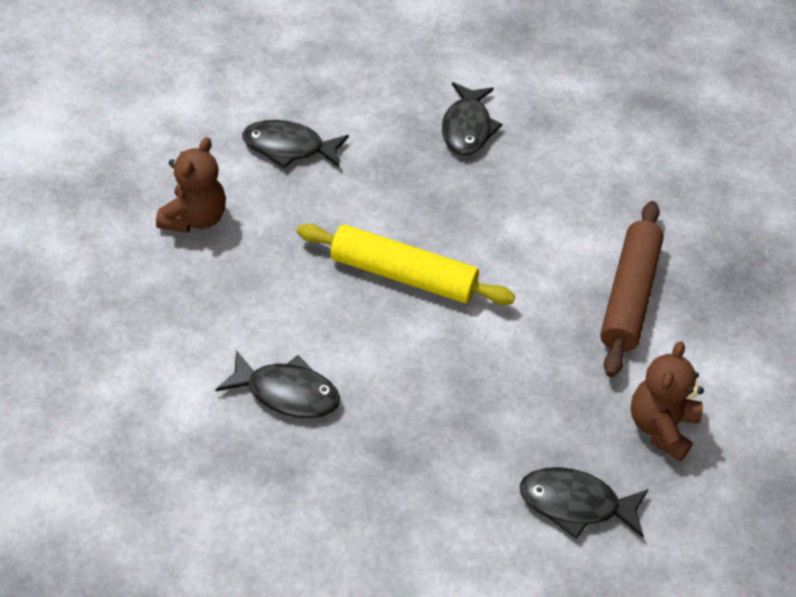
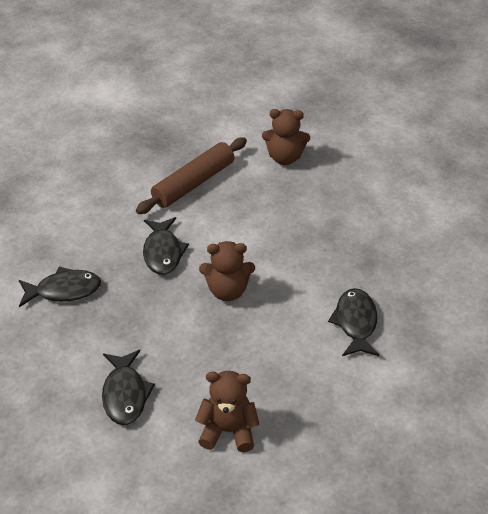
camera: 105 degrees left, 5 degrees down
yellow rolling pin [297,224,515,305] -> brown teddy bear [199,241,255,301]
black fish [520,467,649,539] -> black fish moved to [143,217,189,275]
brown rolling pin [600,201,664,377] -> brown rolling pin turned 45 degrees counterclockwise [136,137,247,214]

